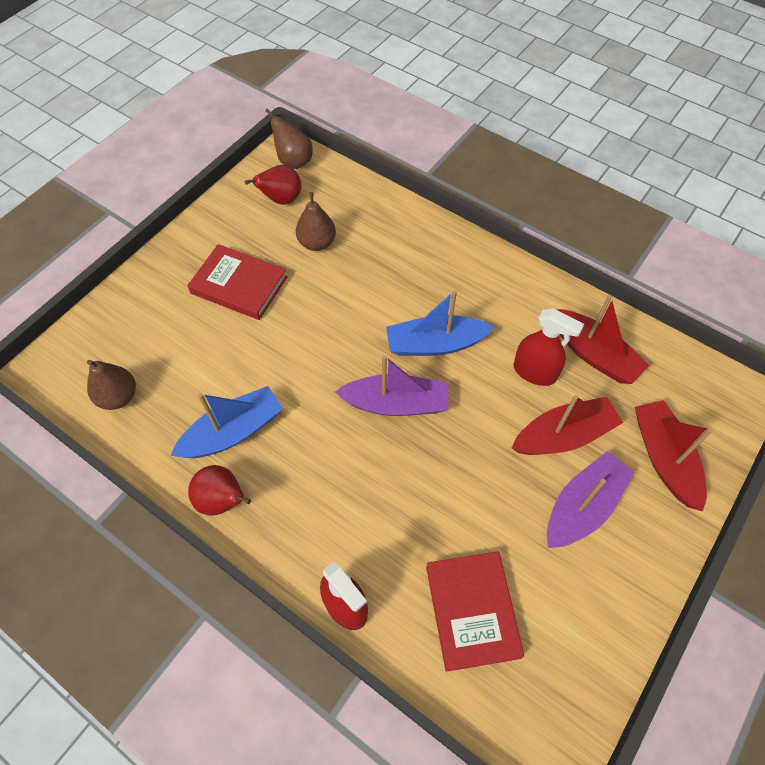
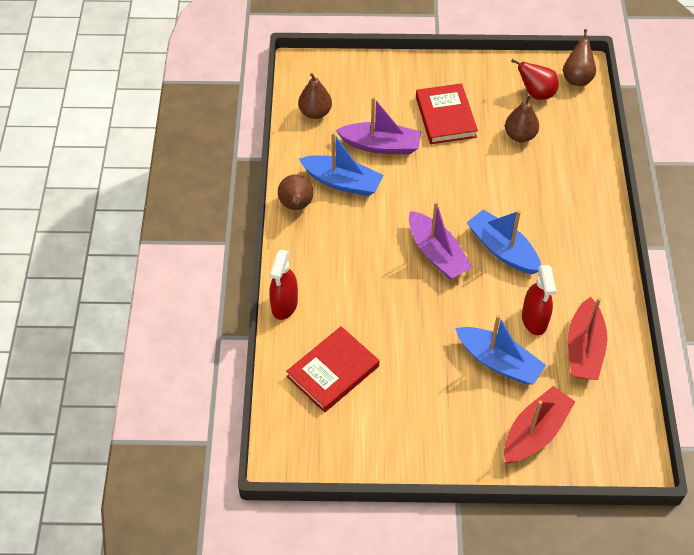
camera: 55 degrees right, 5 degrees down
red pear [188,465,251,516] -> brown pear [278,174,313,210]
red boat [512,395,623,455] -> blue boat [455,315,546,385]
purple boat [547,451,635,548] -> purple boat moved to [336,97,421,155]

